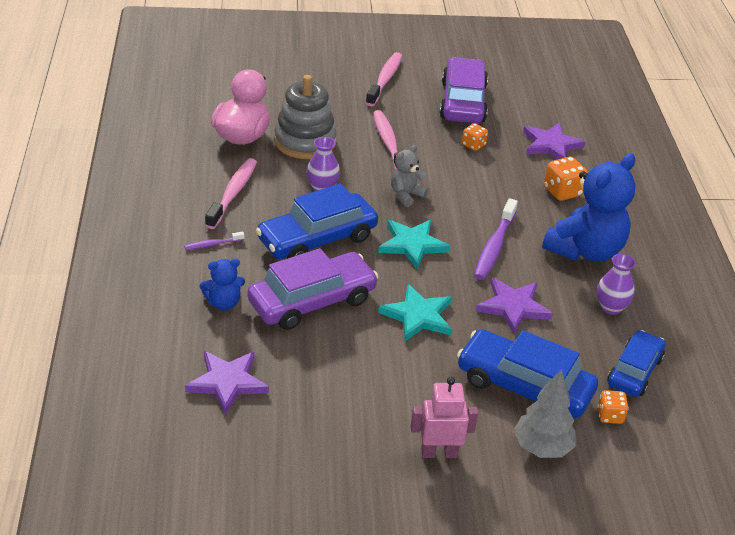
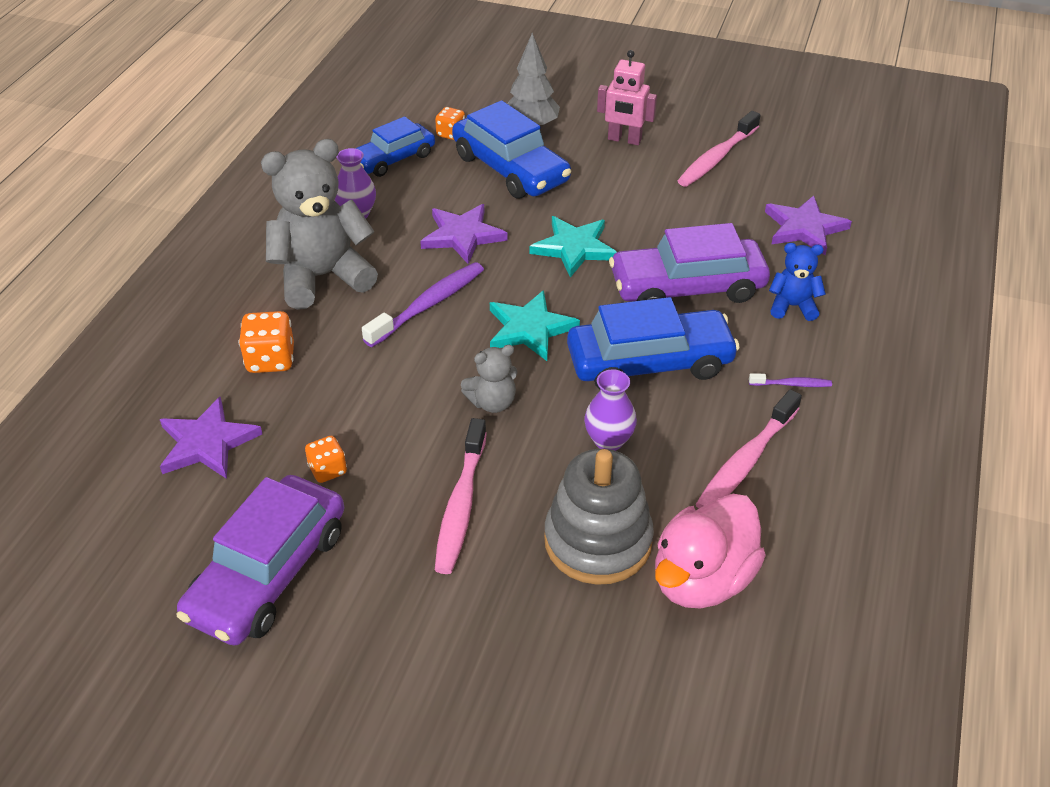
camera: 155 degrees left, 5 degrees up
pink toothbrush [366,52,402,107] -> pink toothbrush moved to [677,111,761,187]
blue teddy bear [542,153,635,262] -> grey teddy bear [261,139,378,310]

